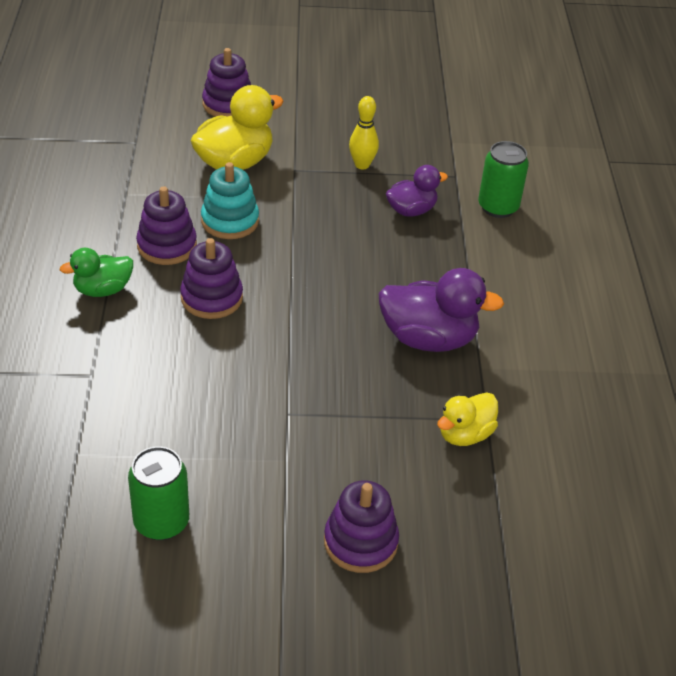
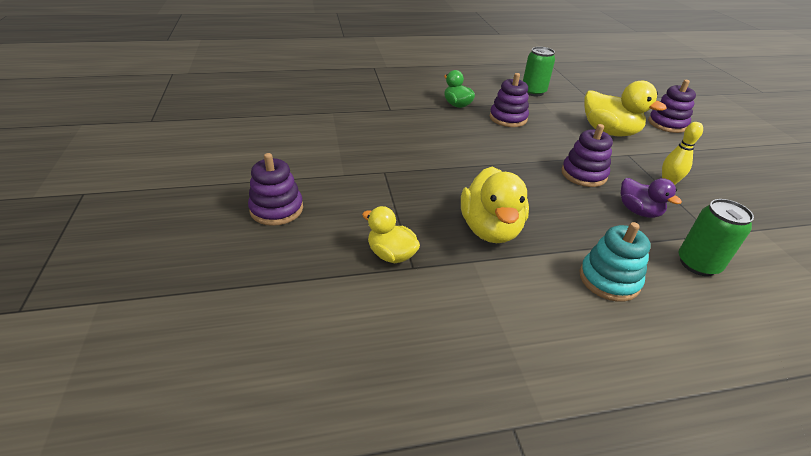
camera: 80 degrees right, 5 degrees down
green can [128,446,189,540] -> green can moved to [523,47,555,96]
purple stacking toy [180,238,243,319] -> purple stacking toy moved to [561,124,613,187]
turquoise stacking toy [201,162,259,239] -> turquoise stacking toy moved to [579,222,651,302]
purple duck [378,268,504,352] -> yellow duck [461,167,529,243]

